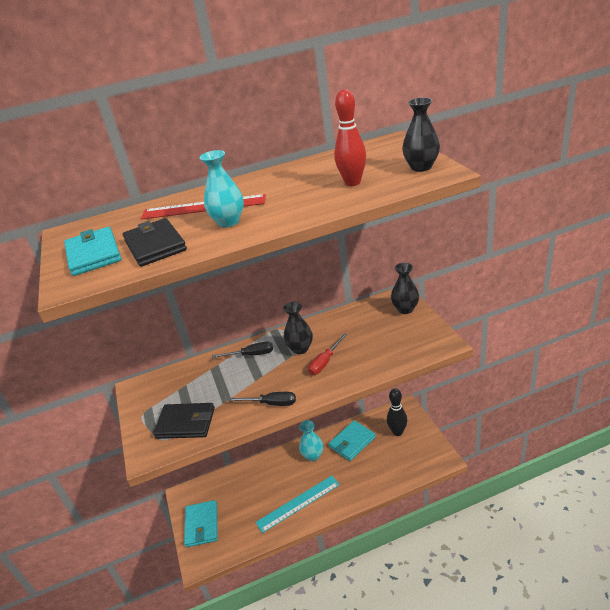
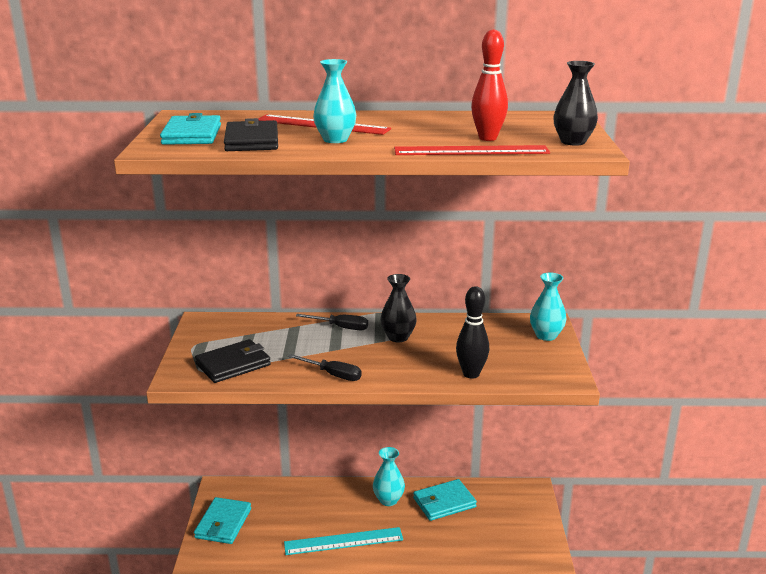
camera: 15 degrees right, 10 degrees down
black wallet [153,403,215,439] -> black wallet turned 60 degrees counterclockwise [195,339,271,383]
red screwdriver [308,333,347,375] -> none
black bowling pin [387,388,407,436] -> black bowling pin moved to [456,286,489,379]
black vase [391,263,419,314] -> turquoise vase [530,272,567,341]
none -> red ruler [394,145,550,155]

